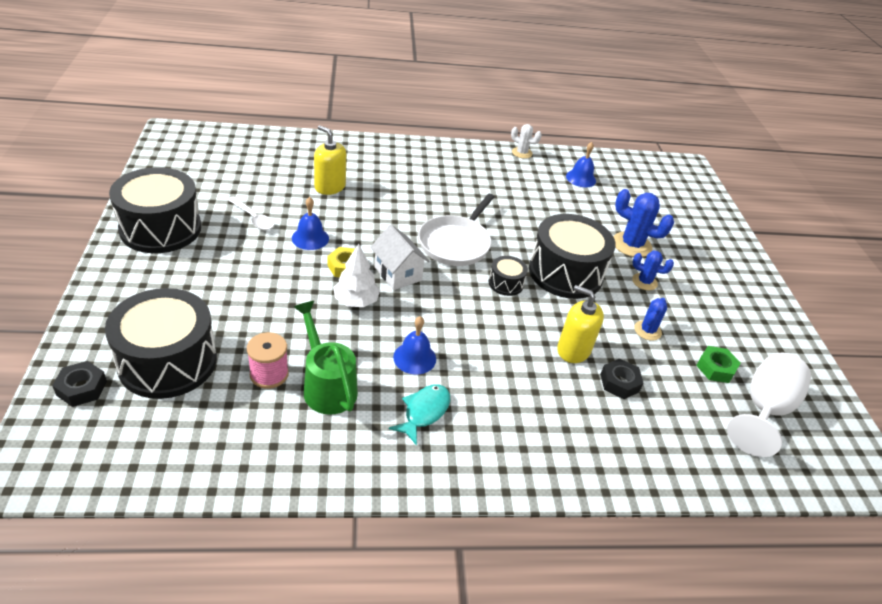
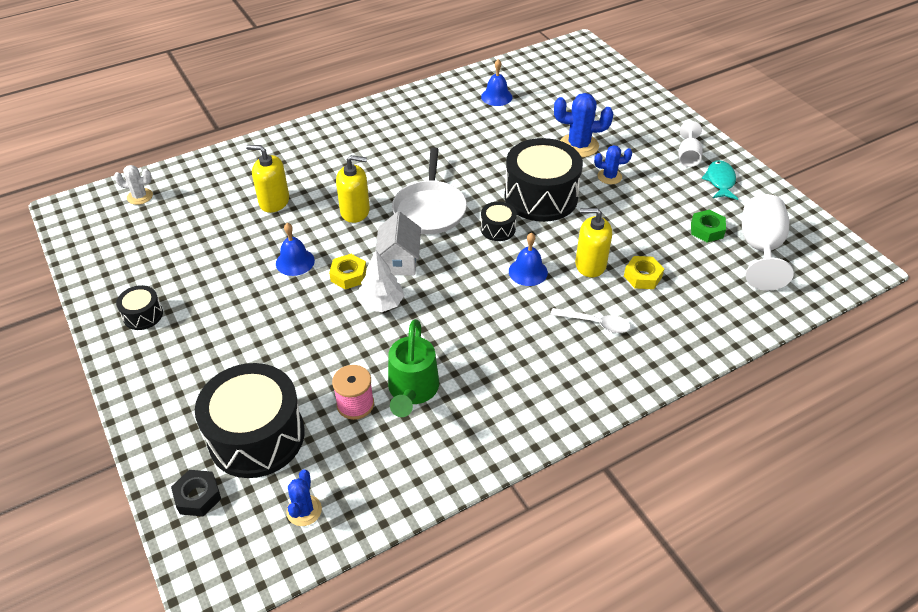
camera: 20 degrees left, 5 degrees up
black drum [109,167,202,253] -> black drum [116,285,163,330], size x0.46
white spoon [227,196,274,230] -> white spoon moved to [550,308,630,333]
green watering can [294,301,358,415] -> green watering can turned 120 degrees counterclockwise [388,319,439,417]
white house [370,225,430,290] -> white house turned 60 degrees clockwise [375,211,421,275]
turquoise fish [389,384,450,446] -> turquoise fish moved to [702,160,738,200]
blue bell [393,316,436,375] -> blue bell moved to [509,233,548,286]
white cactus [511,124,542,159] -> white cactus moved to [114,165,153,205]
black nut [600,358,644,399] -> yellow nut [624,256,664,289]
blue cactus [634,298,667,341] -> blue cactus moved to [286,470,322,526]
none -> yellow soap dispenser [336,155,370,223]
none -> white goblet [678,121,703,167]

